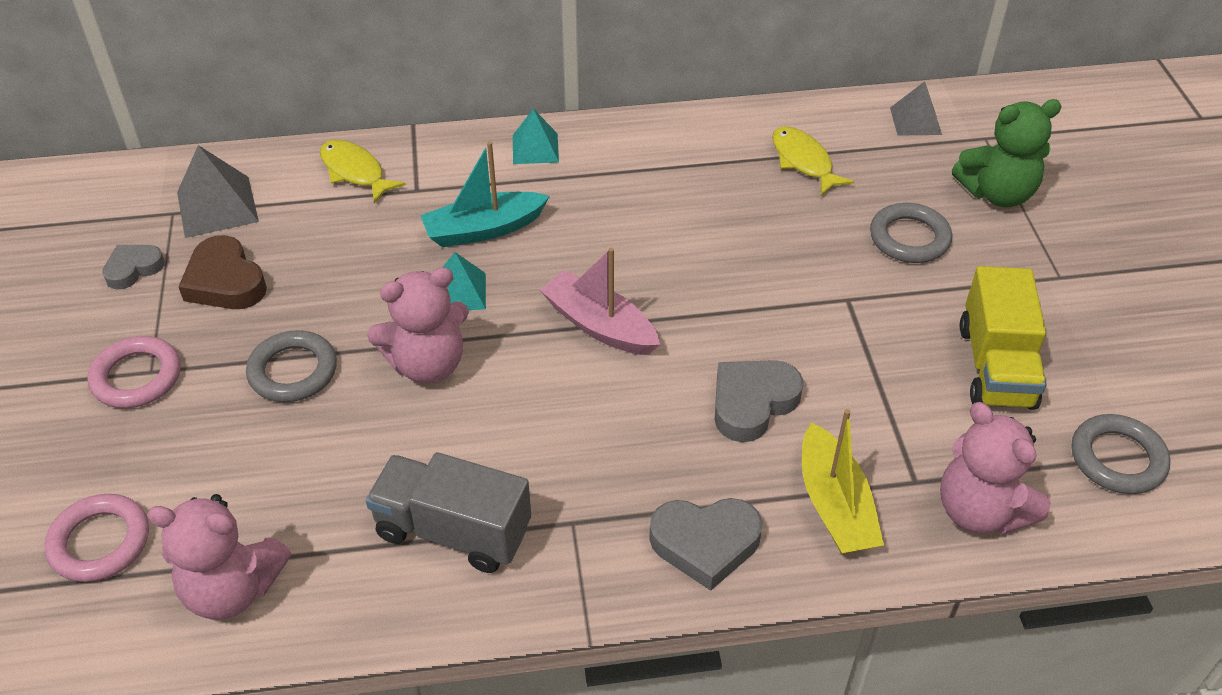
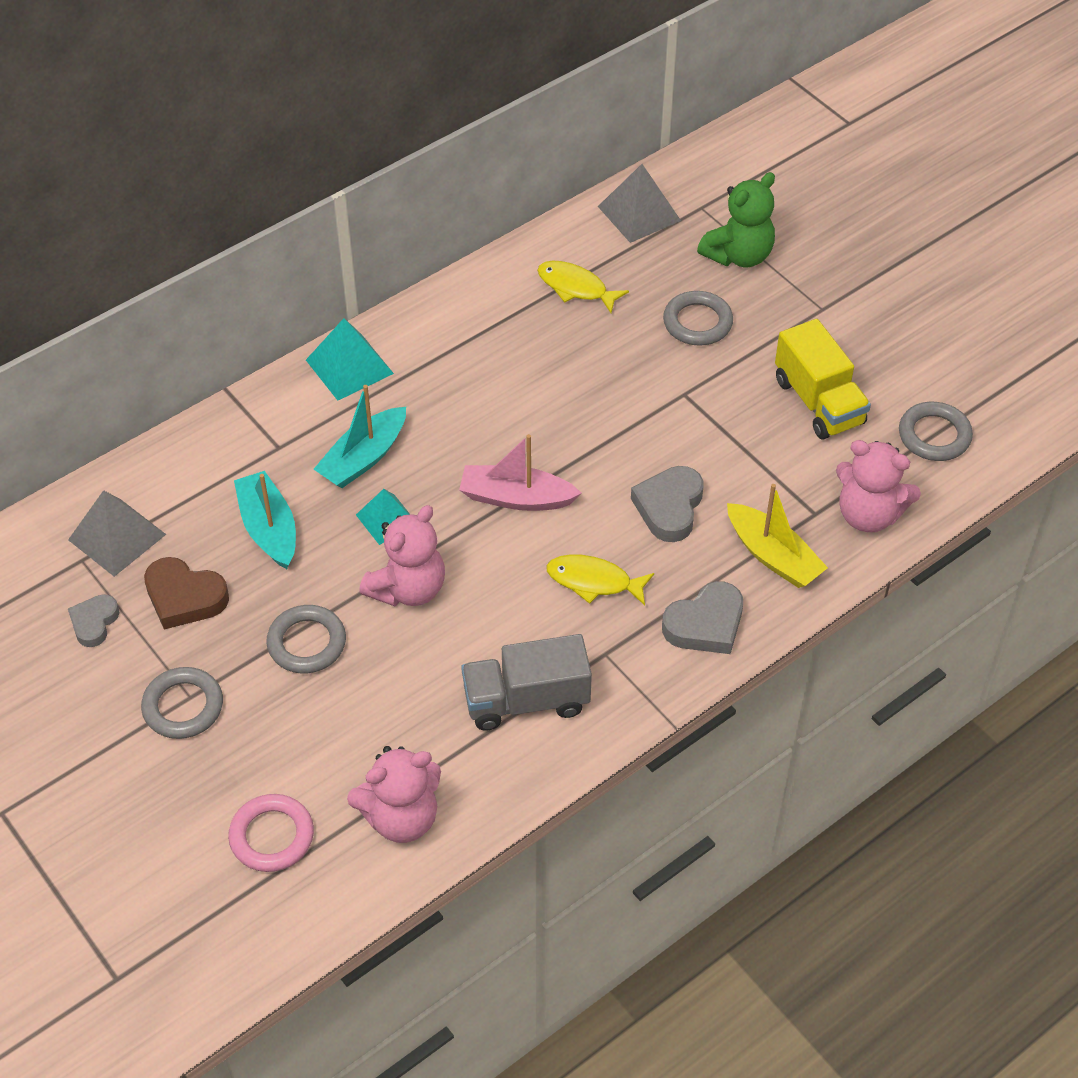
camera: 30 degrees left, 5 degrees up
pink ring [87,336,181,408] -> grey ring [141,667,223,739]
yellow fish [320,140,406,203] -> yellow fish moved to [546,555,654,605]
turquoise pyramid [513,109,559,164] -> turquoise pyramid [306,318,394,401], size x1.50
grey pyramid [890,81,942,136] -> grey pyramid [598,164,681,243], size x1.50
none -> turquoise boat [234,471,296,569]

